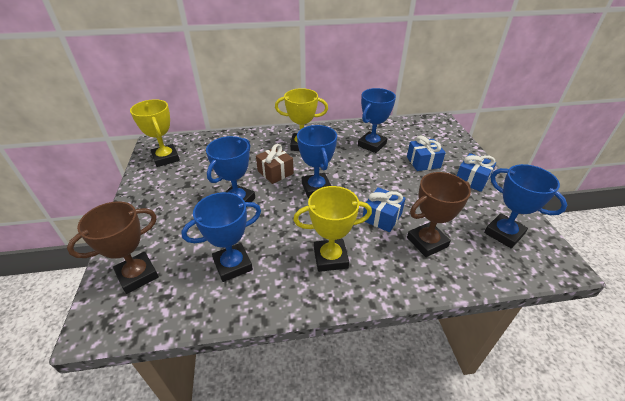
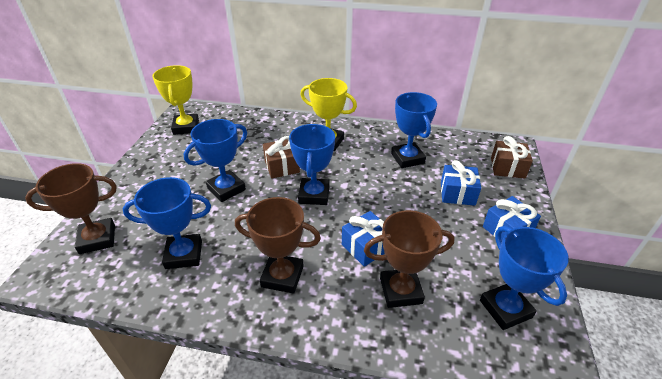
camera: 20 degrees right, 0 degrees up
yellow trophy [293,186,372,272] -> brown trophy [235,197,321,293]
blue trophy [358,88,396,153] -> blue trophy turned 75 degrees counterclockwise [391,92,437,168]
none -> brown gift [491,136,533,178]

